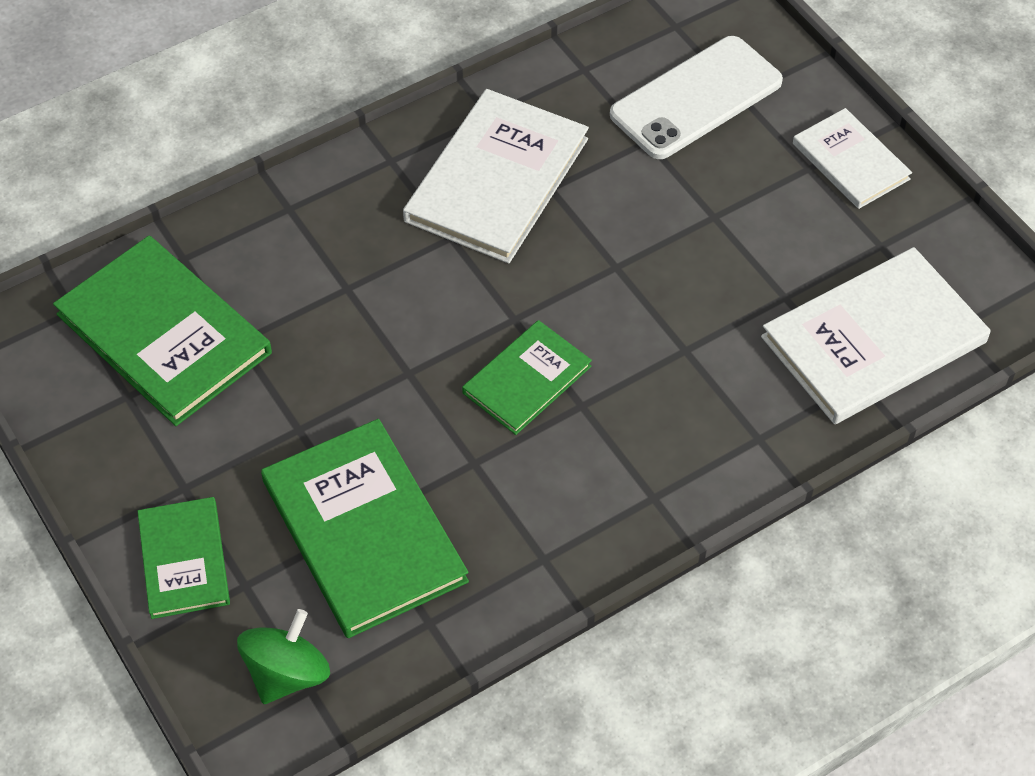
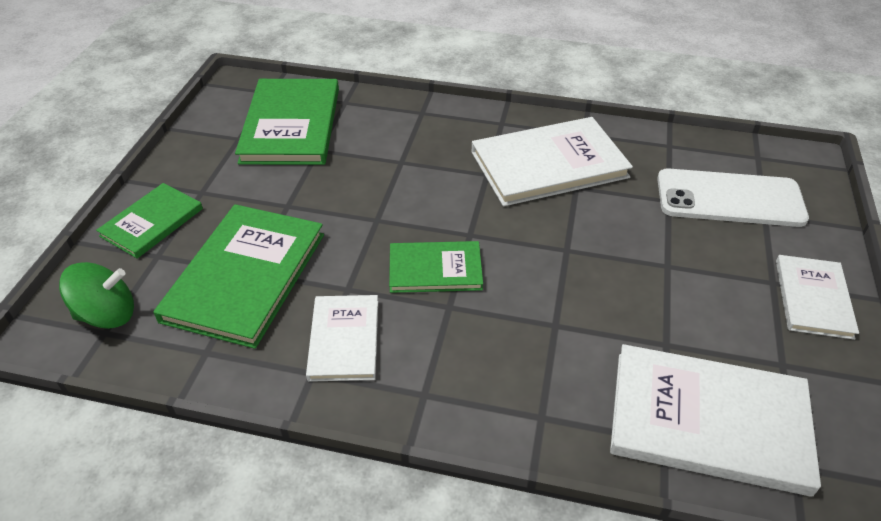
camera: 45 degrees right, 10 degrees down
none -> white book [306,295,378,382]

